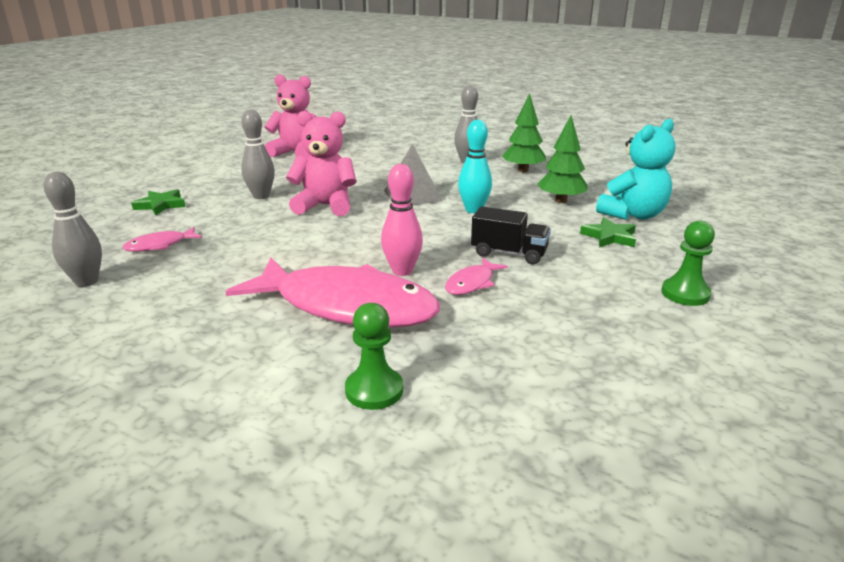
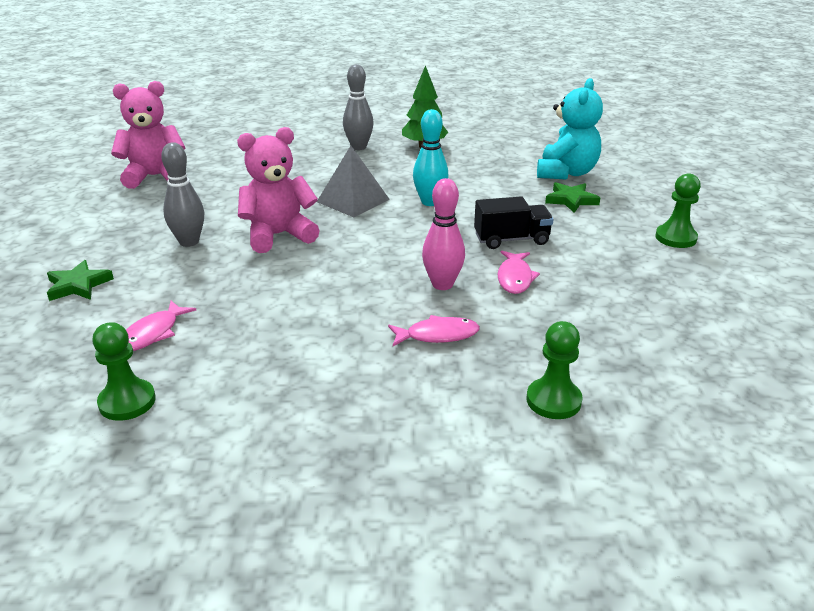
camera: 30 degrees left, 5 degrees up
grey bowling pin [43,172,102,287] -> green pawn [92,322,156,421]
pink fish [225,258,440,327] -> pink fish [388,315,480,346], size x0.41
green tree [538,116,588,203] -> none

